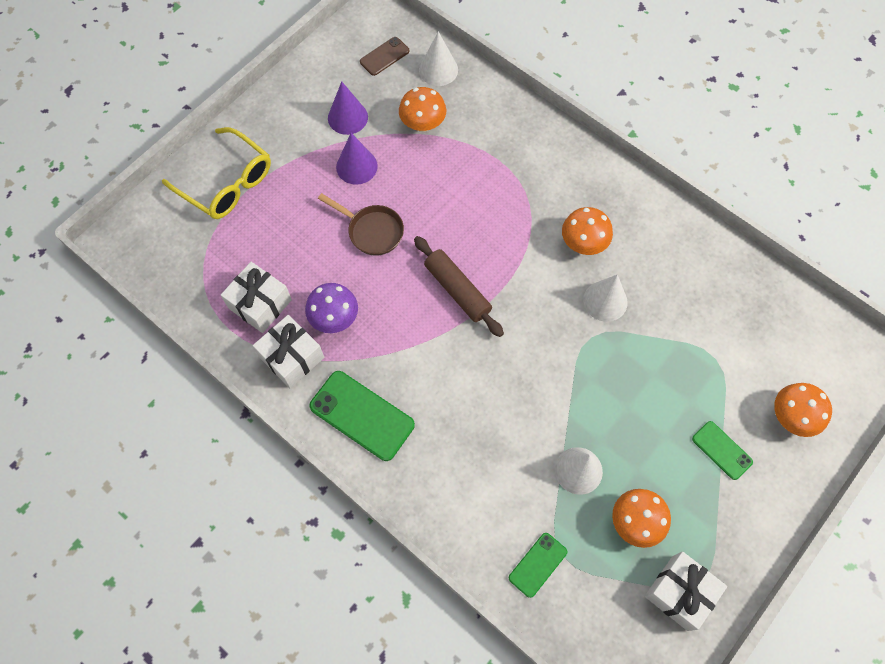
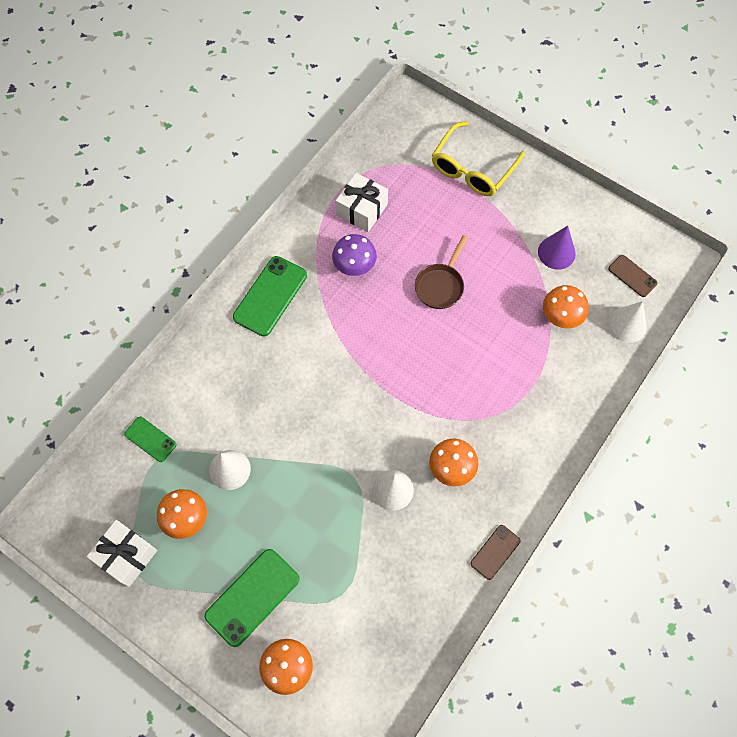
camera: 85 degrees right, 0 degrees up
white gift [253,315,324,388] -> none
purple cone [336,133,378,185] -> none
brown rolling pin [414,236,504,337] -> none
green phone [692,421,753,480] -> green phone [204,549,300,647], size x1.75
none -> brown phone [470,525,521,580]

